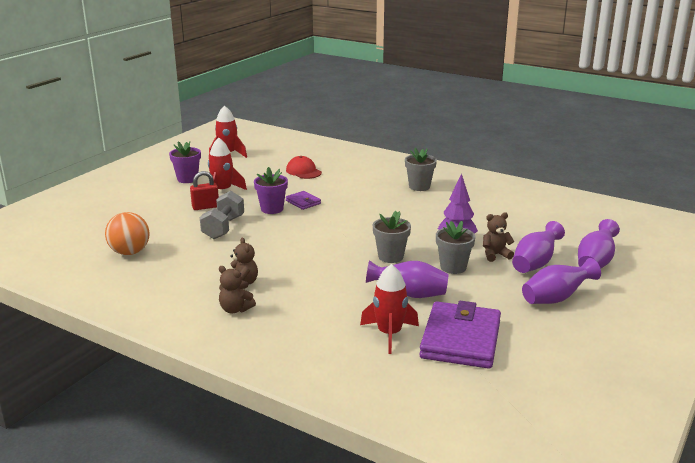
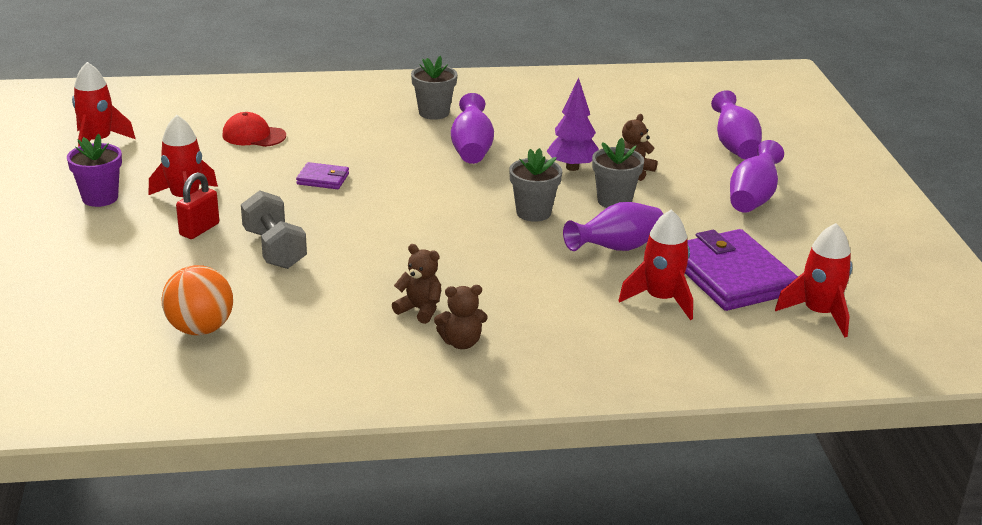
camera: 40 degrees left, 5 degrees up
purple flower pot [254,167,288,214] -> none
purple vase [512,221,565,273] -> purple vase moved to [451,93,494,164]
none -> red rocket [775,223,852,337]

